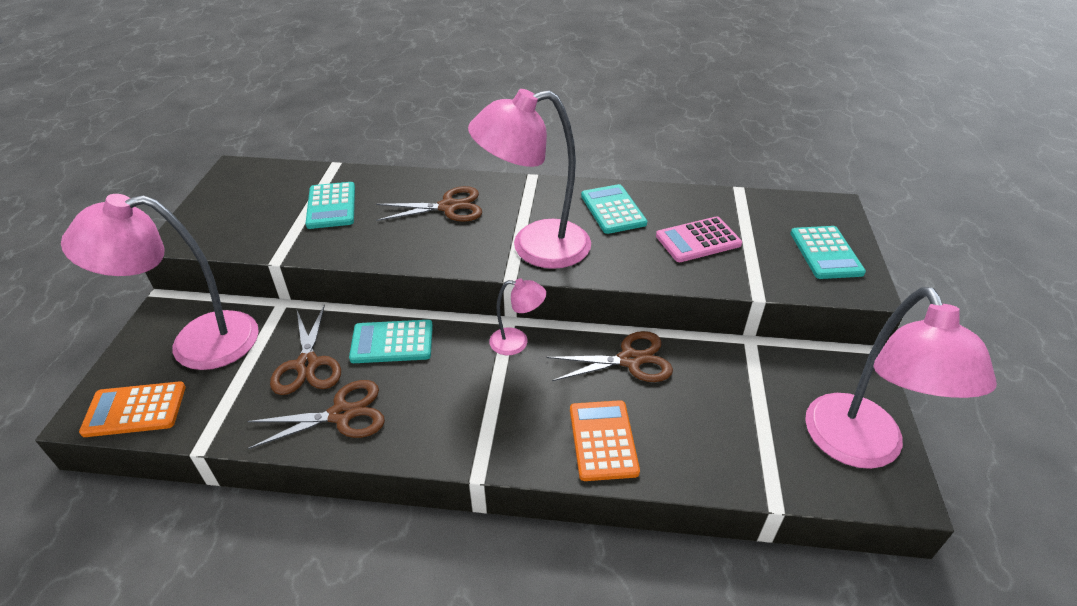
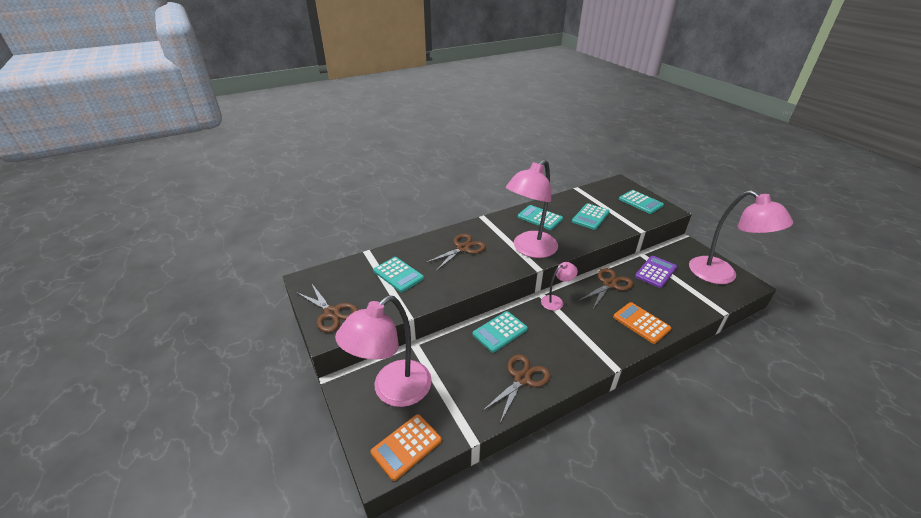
camera: 35 degrees left, 5 degrees down
brown scissors [270,304,341,395] -> brown scissors moved to [296,284,358,333]
pink calculator [656,216,742,262] -> turquoise calculator [572,203,609,230]
none -> purple calculator [635,256,677,288]

